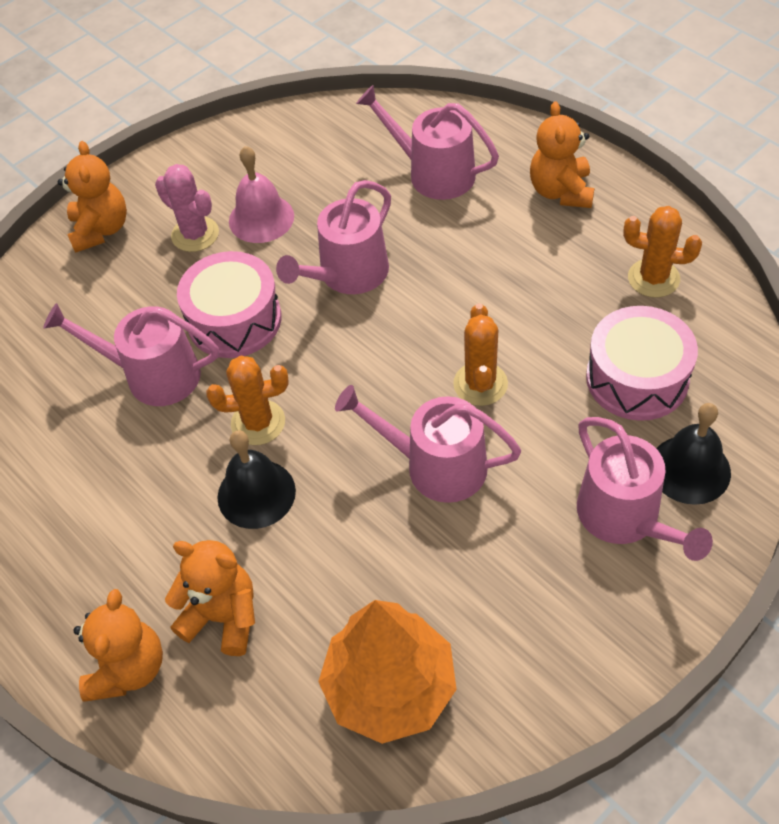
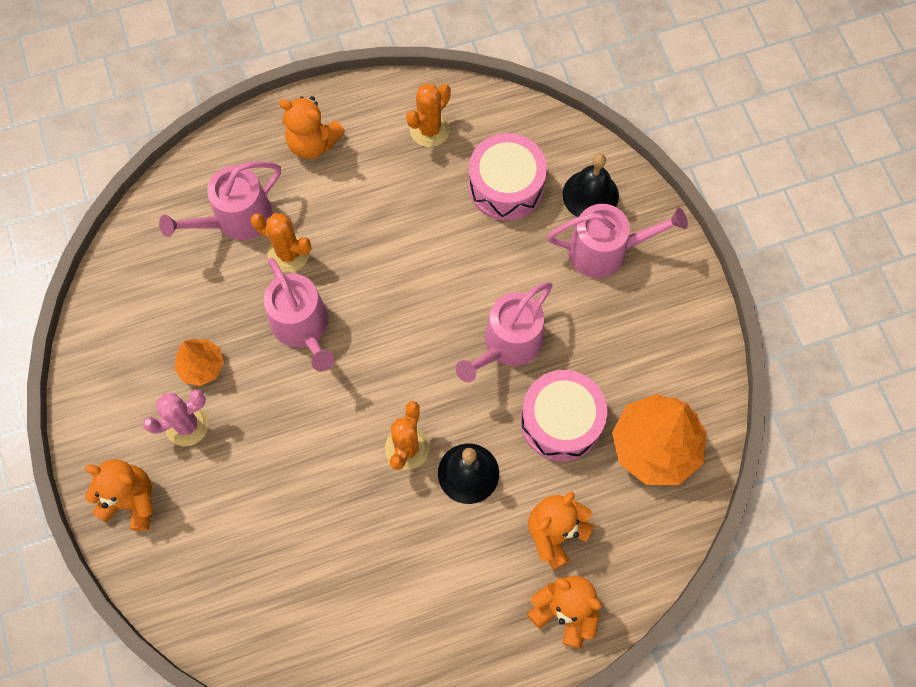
camera: 70 degrees left, 15 degrees up
pink watering can [43,303,219,406] -> none
pink drum [177,251,282,358] -> pink drum moved to [521,370,607,461]
pink bell [229,146,294,243] -> orange tree [174,339,224,386]
orange cactus [453,303,508,406] -> orange cactus moved to [251,213,312,273]

